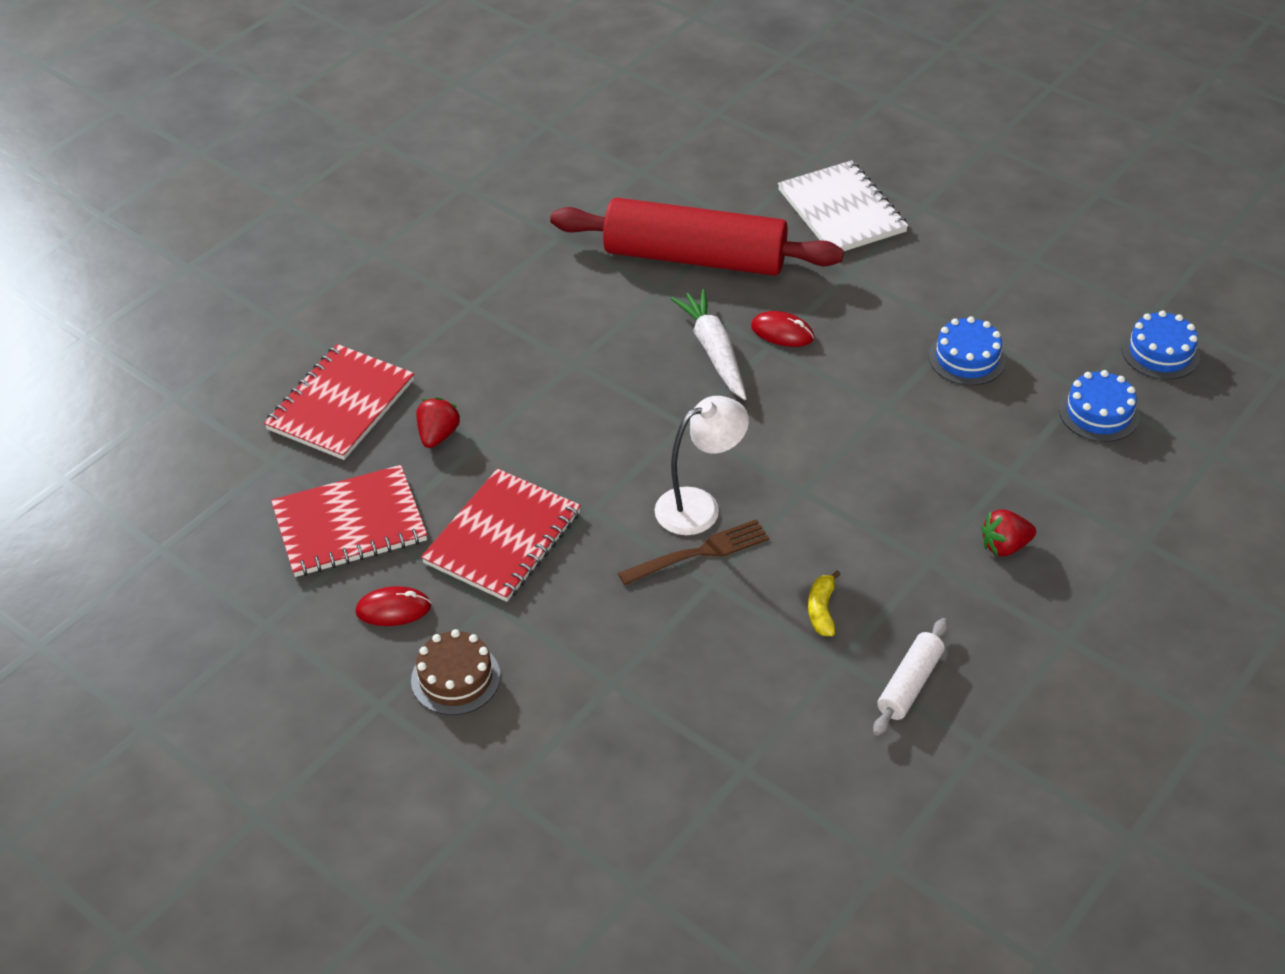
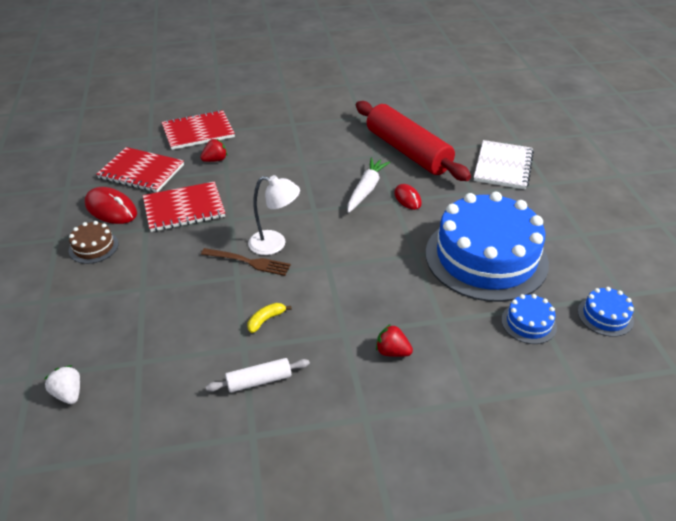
camera: 40 degrees right, 5 degrees down
red mouse [355,586,431,626] -> red mouse [85,187,137,224], size x1.64
blue cake [929,316,1006,386] -> blue cake [425,192,549,302], size x2.48
none -> white strawberry [44,365,80,404]

